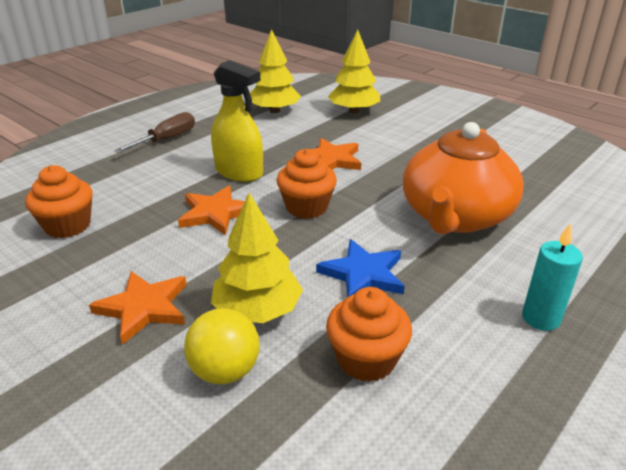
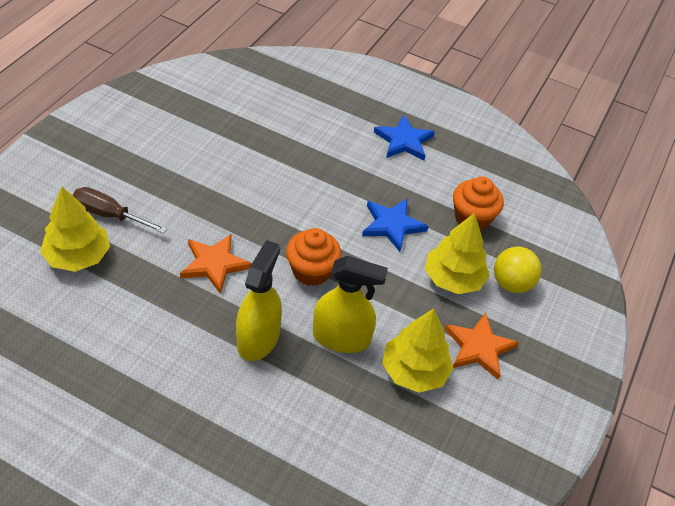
camera: 110 degrees left, 15 degrees up
orange cupcake [25,165,93,238] -> none
brown screwdriver [114,112,195,153] -> brown screwdriver moved to [73,187,167,233]
orange star [178,186,245,235] -> yellow spray bottle [313,256,388,353]
yellow tree [250,29,301,113] -> yellow tree moved to [382,308,454,393]
orange teapot [403,122,524,234] -> none
turquoise candle [522,223,583,331] -> blue star [374,115,435,160]

